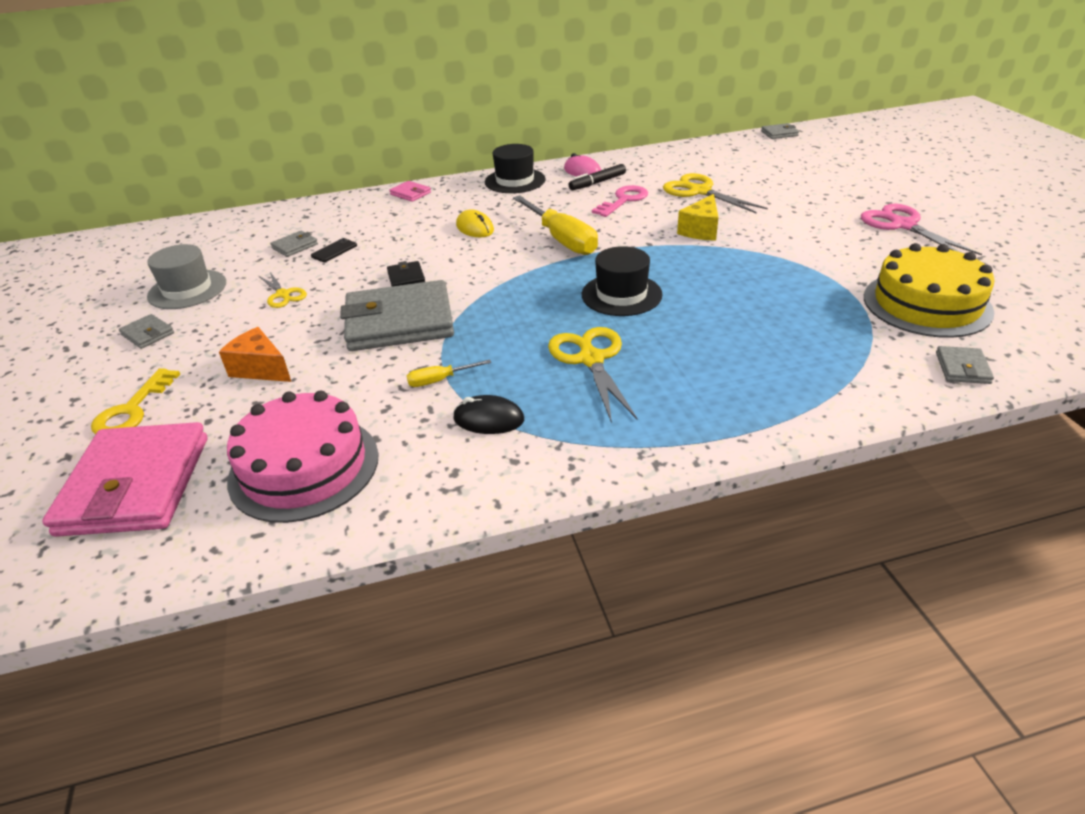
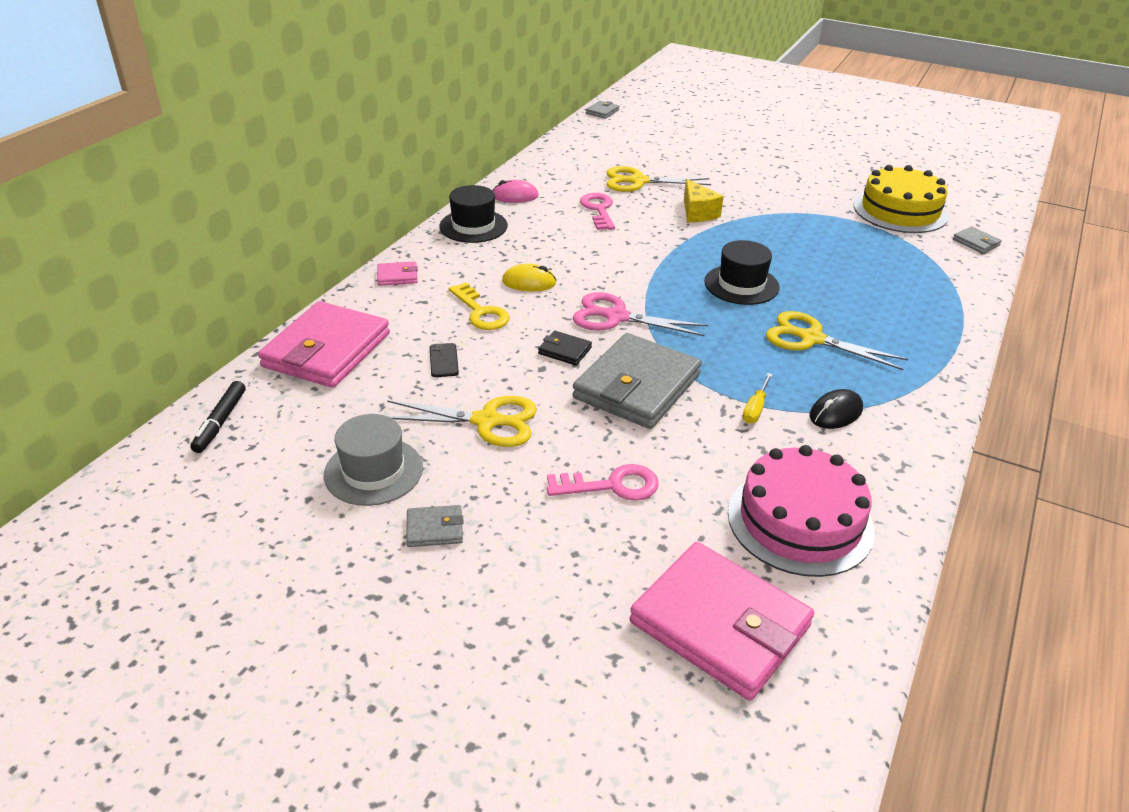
camera: 50 degrees left, 0 degrees up
yellow key [91,368,180,434] -> yellow key moved to [449,282,510,330]
orange cheese [219,327,291,382] -> pink key [547,464,659,501]
yellow scissors [259,272,307,308] -> yellow scissors [387,396,537,447], size x1.66
grey wallet [270,231,318,257] -> none
yellow screwdriver [513,195,598,255] -> none
black marker [569,164,626,190] -> black marker moved to [190,381,246,453]
pink scissors [861,204,982,255] -> pink scissors moved to [573,292,708,336]
none -> pink wallet [258,301,390,388]

